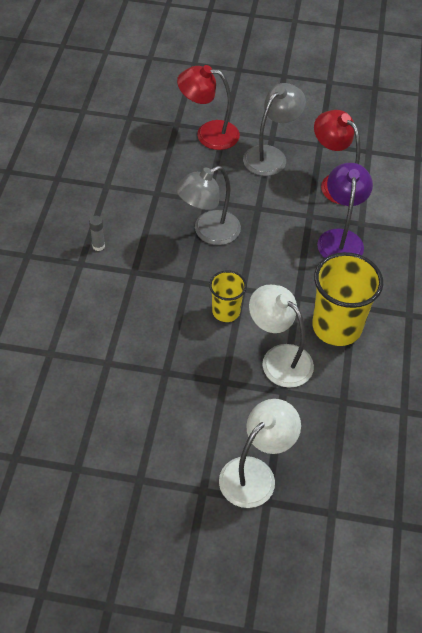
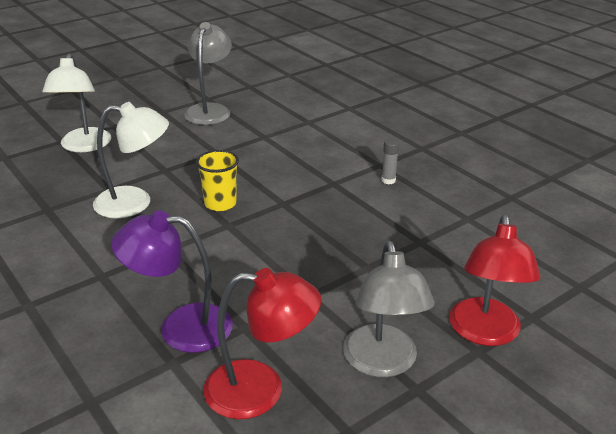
camera: 135 degrees right, 20 degrees down
grey lamp [176,166,241,245] -> grey lamp moved to [184,22,232,125]
red lamp [177,65,240,150] -> red lamp turned 135 degrees clockwise [449,214,541,346]
yellow cup [312,252,383,346] -> none
purple lamp [317,163,373,258] -> purple lamp turned 135 degrees clockwise [111,210,233,353]

